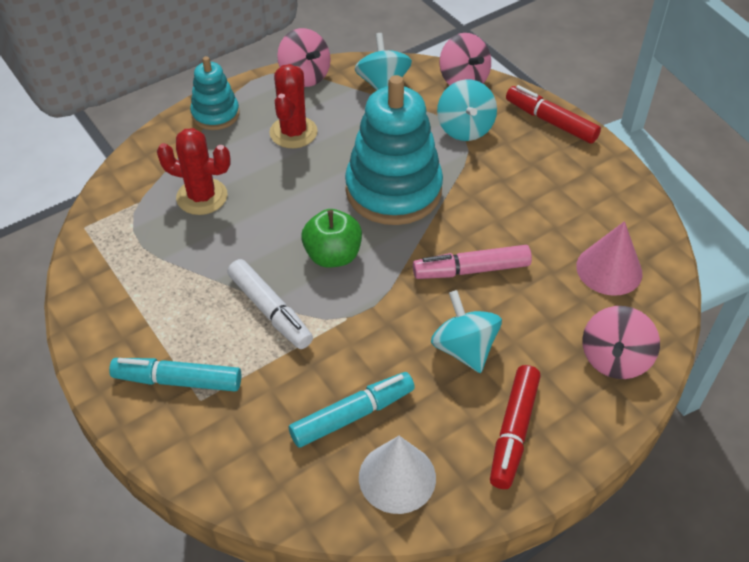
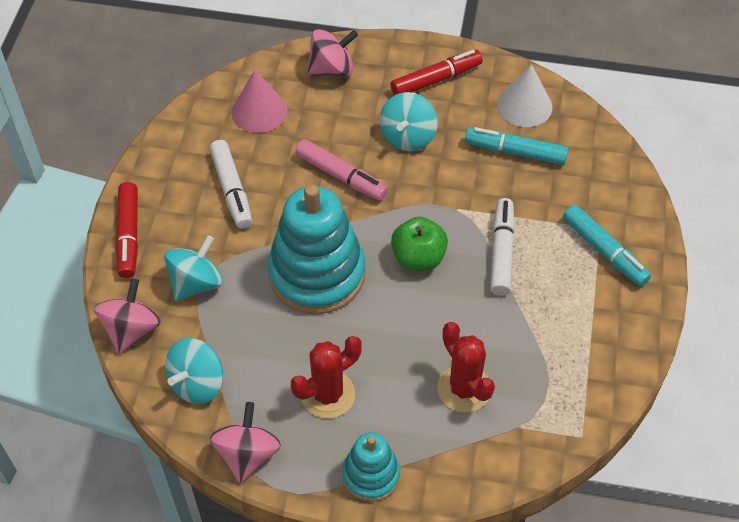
camera: 135 degrees left, 5 degrees up
none -> white marker [209,140,252,229]

